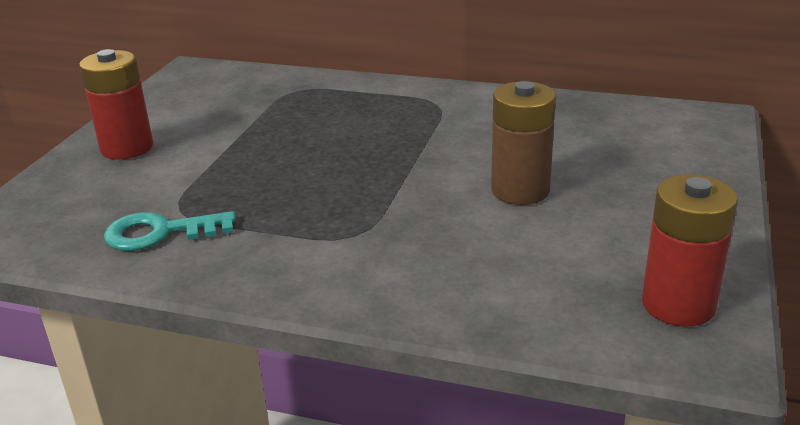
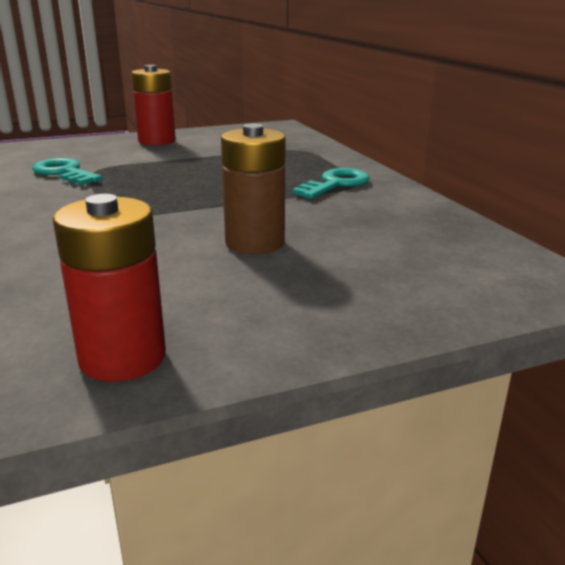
camera: 50 degrees right, 5 degrees down
none -> turquoise key [293,168,370,199]

